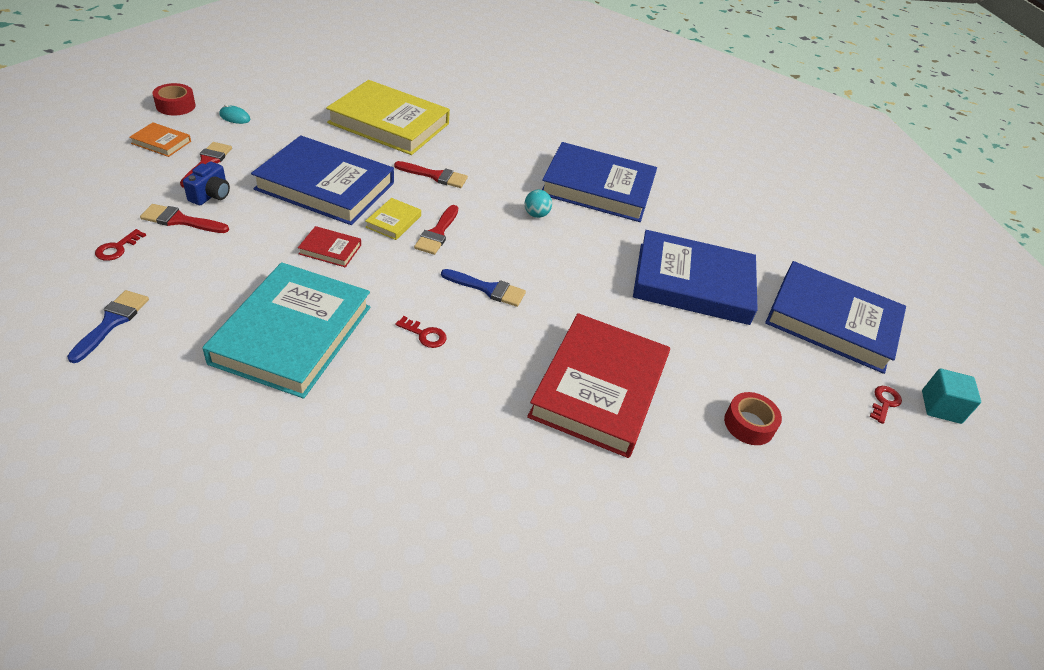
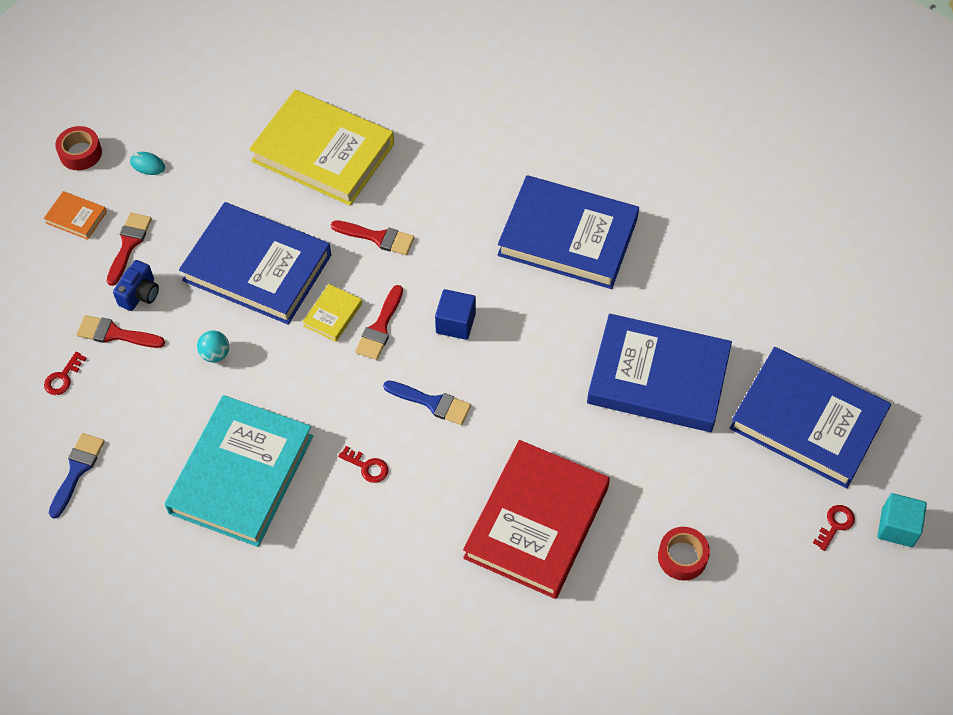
camera: 10 degrees right, 15 degrees up
red book [298,226,361,267] -> none
turquoise ball [525,190,552,218] -> turquoise ball moved to [197,331,229,362]
none -> blue cube [435,289,476,340]

